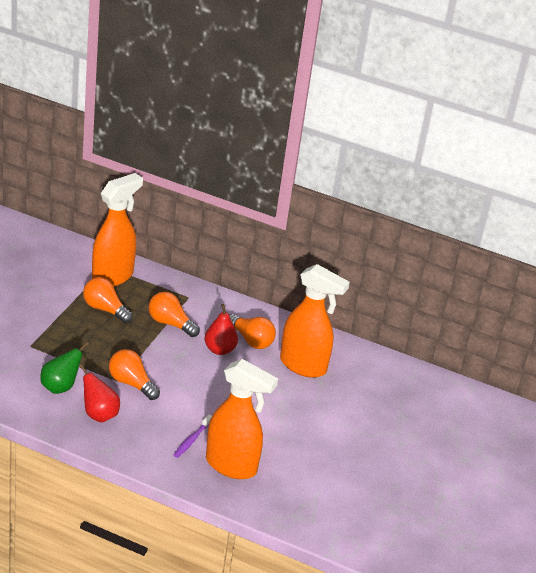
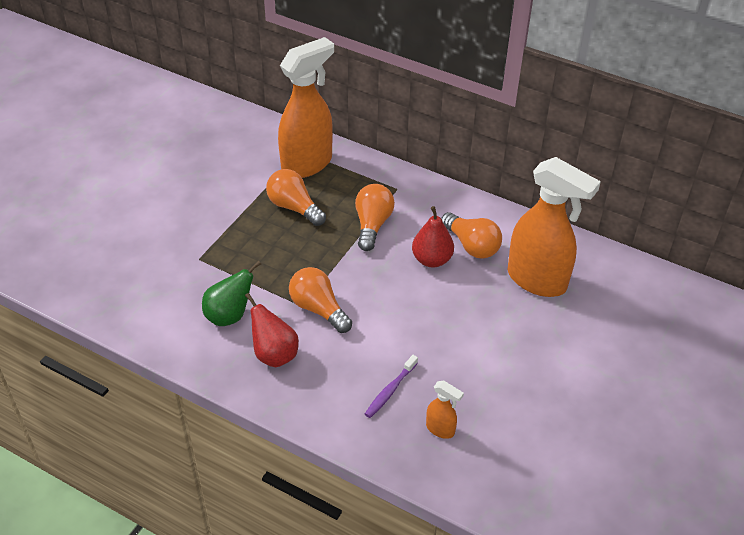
camera: 10 degrees right, 10 degrees up
orange light bulb [149,292,200,337] -> orange light bulb turned 60 degrees clockwise [355,184,395,251]
orange spray bottle [206,359,278,479] -> orange spray bottle [426,380,464,439], size x0.43

